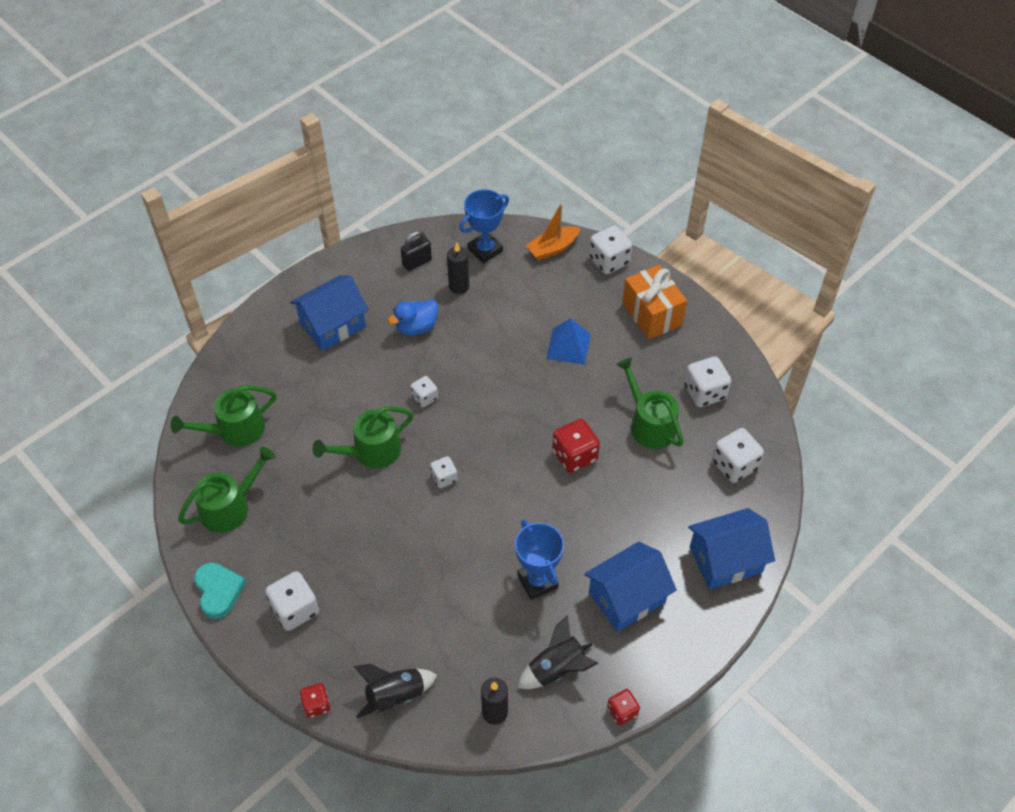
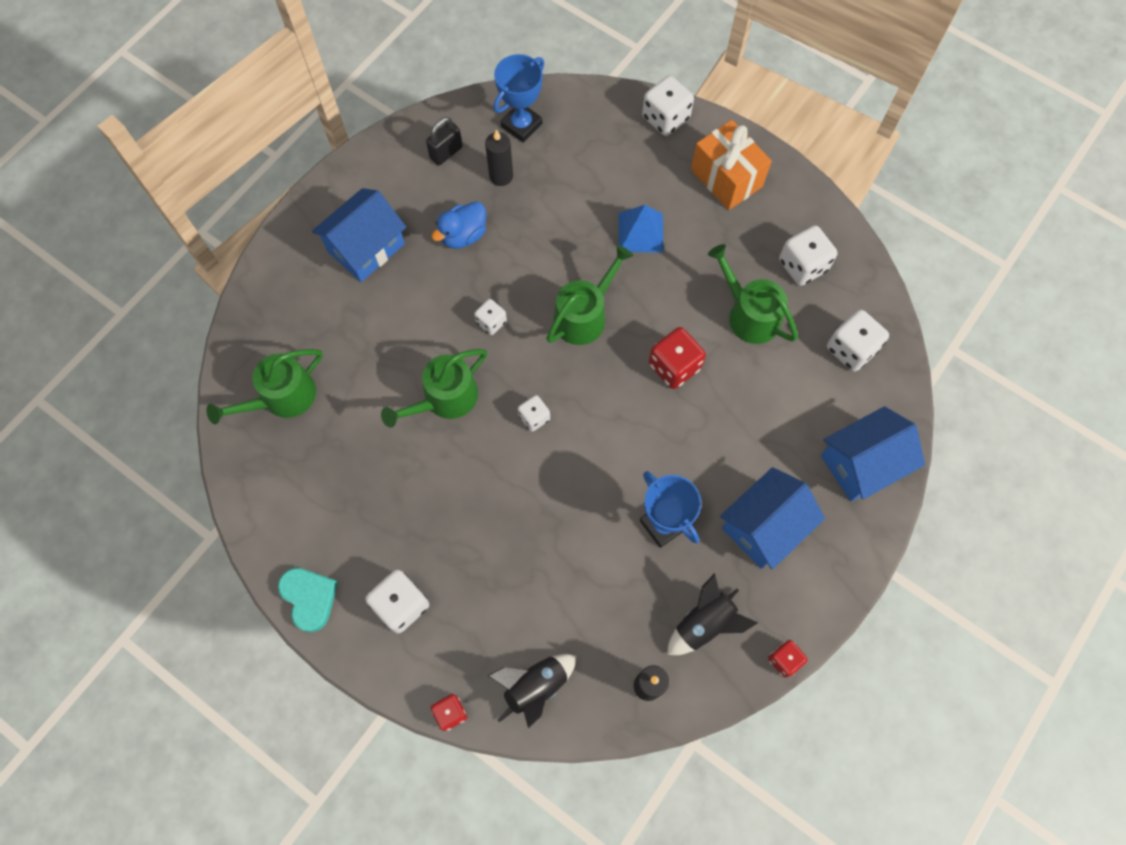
camera: 10 degrees left, 15 degrees up
green watering can [178,447,275,533] -> green watering can moved to [546,245,633,345]
orange boat [526,204,580,261] -> none

